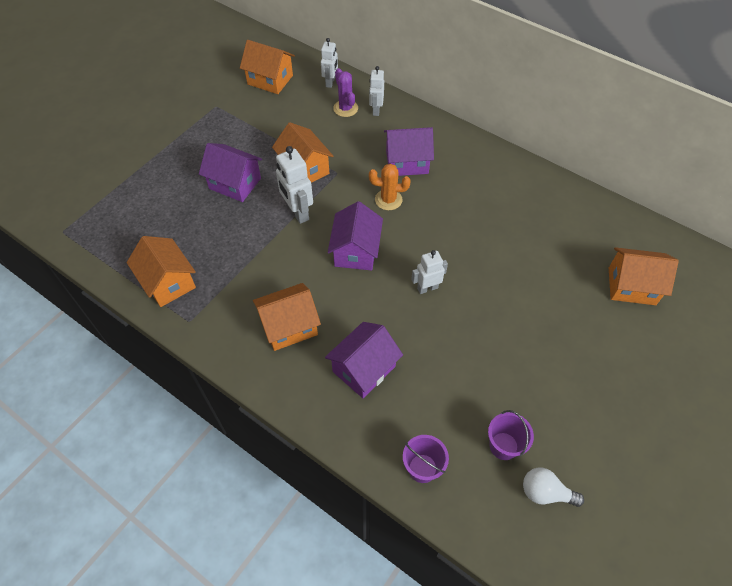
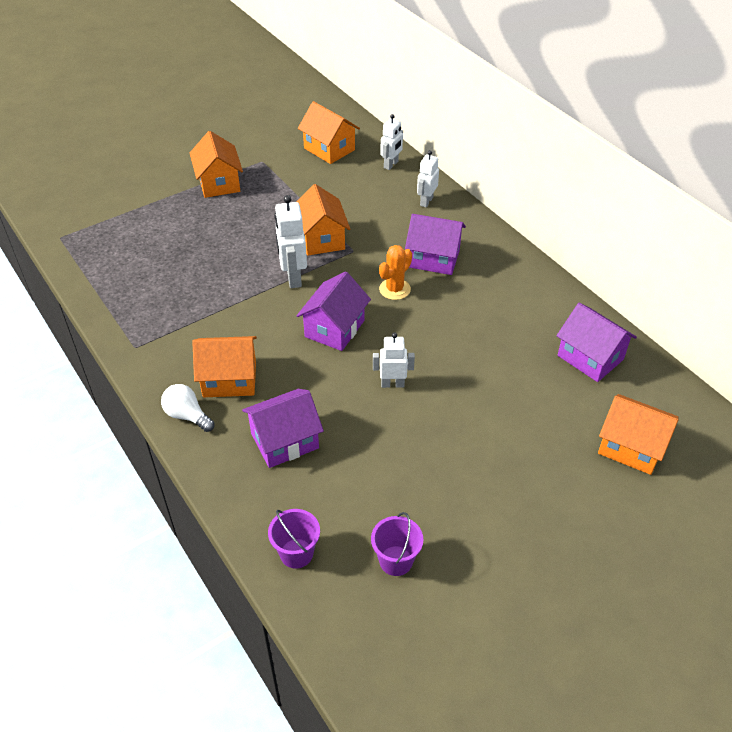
camera: 20 degrees right, 10 degrees down
orange house [127,236,196,307] -> orange house moved to [190,131,243,198]
purple house [199,143,262,202] -> purple house moved to [556,303,637,382]
purple cactus [333,68,358,117] -> none
orange cactus [369,164,411,210] -> orange cactus turned 75 degrees counterclockwise [379,245,412,300]
white light bulb [523,467,584,507] -> white light bulb moved to [161,384,215,432]

